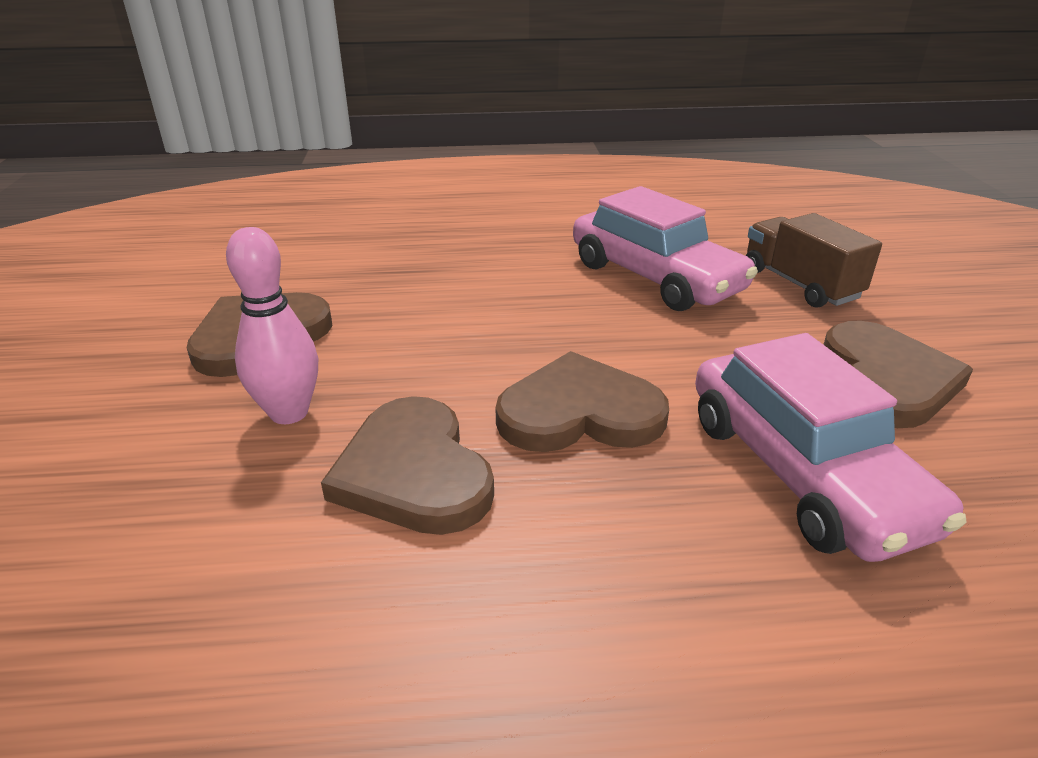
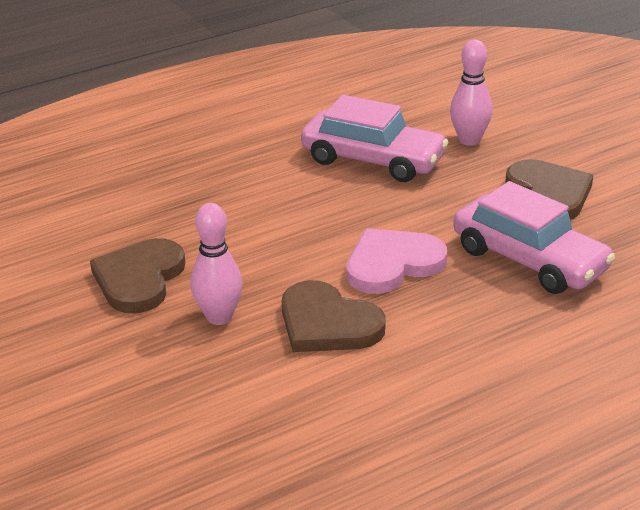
camera: 25 degrees left, 0 degrees up
brown heart [495,351,669,452] -> pink heart [346,228,447,294]
brown truck [746,213,882,308] -> pink bowling pin [450,39,492,146]

